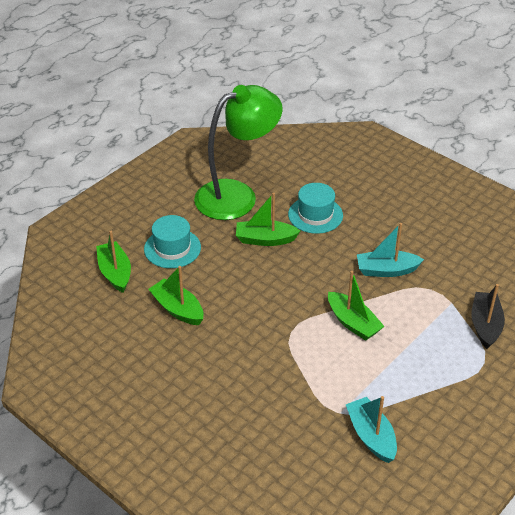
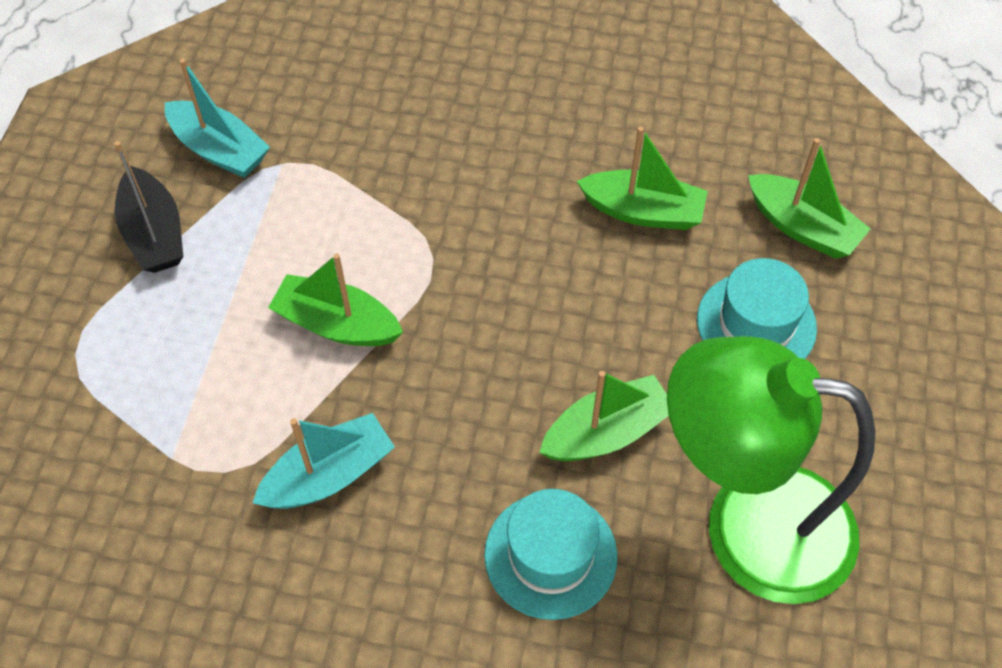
camera: 150 degrees right, 15 degrees up
green lamp [194,85,283,220] -> green lamp turned 75 degrees clockwise [667,336,875,604]
black boat [471,284,505,349] -> black boat moved to [114,141,184,273]

